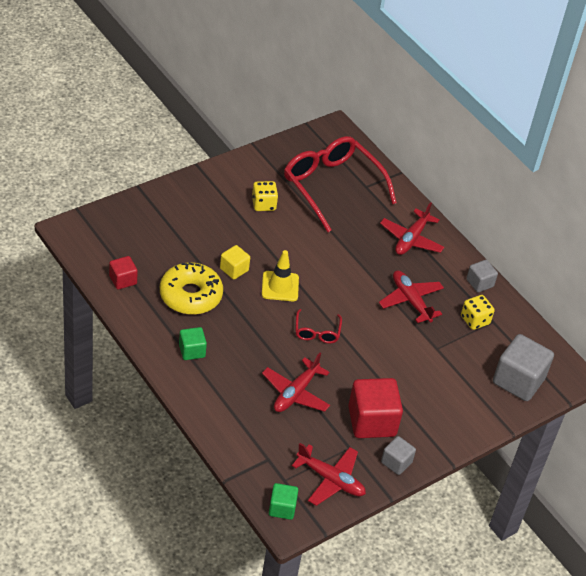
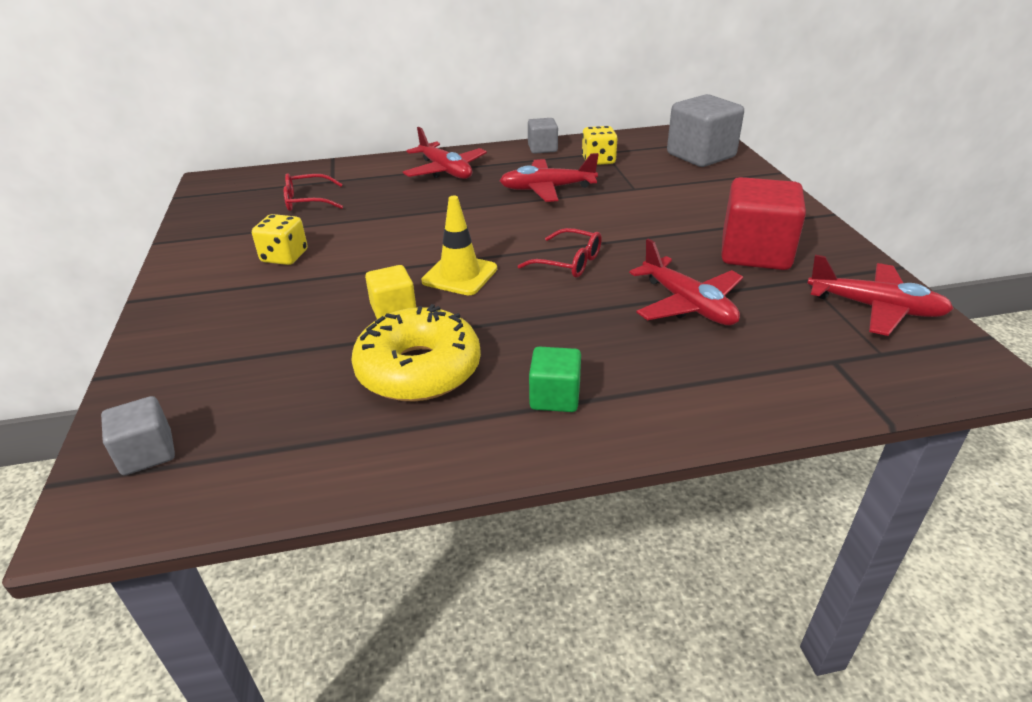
camera: 60 degrees left, 10 degrees down
red cube [109,256,138,290] -> none
green cube [269,483,298,520] -> none
red glasses [284,136,397,232] -> red glasses [284,173,343,211], size x0.45
red plane [292,443,366,506] -> red plane turned 60 degrees clockwise [807,255,954,336]
grey cube [381,436,416,475] -> grey cube moved to [101,396,175,475]

